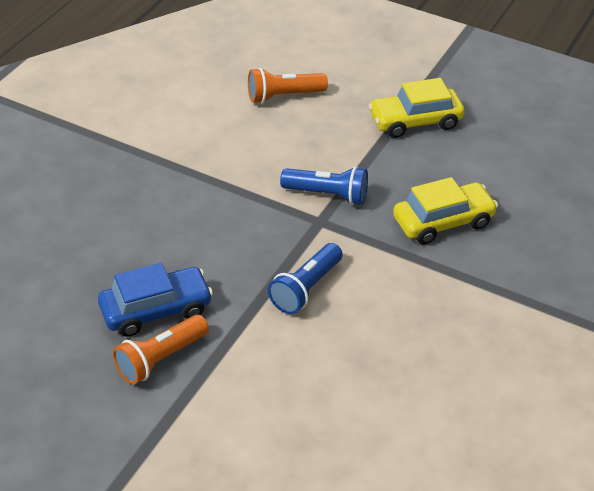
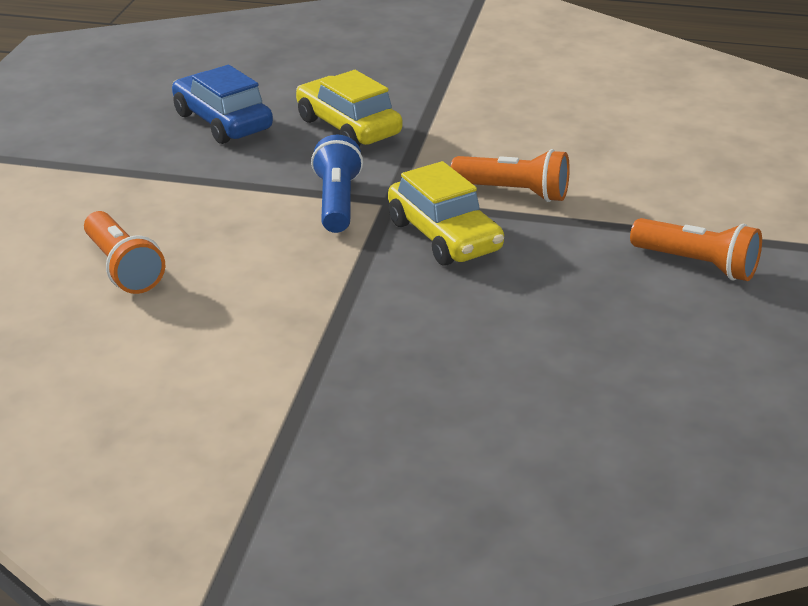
camera: 105 degrees left, 10 degrees down
blue car [98,263,213,337] -> blue car moved to [172,65,273,144]
blue flashlight [268,243,343,314] -> orange flashlight [451,149,570,202]
yellow car [368,78,465,138] -> yellow car moved to [388,161,504,266]

